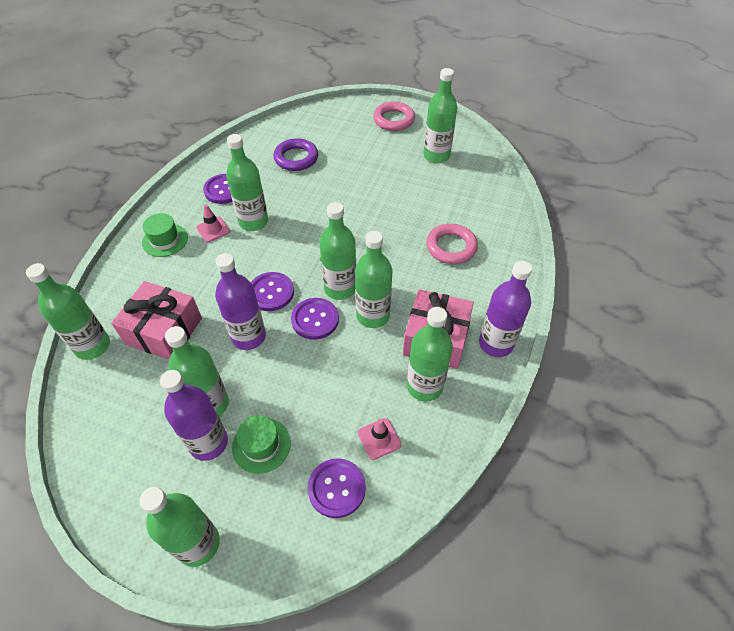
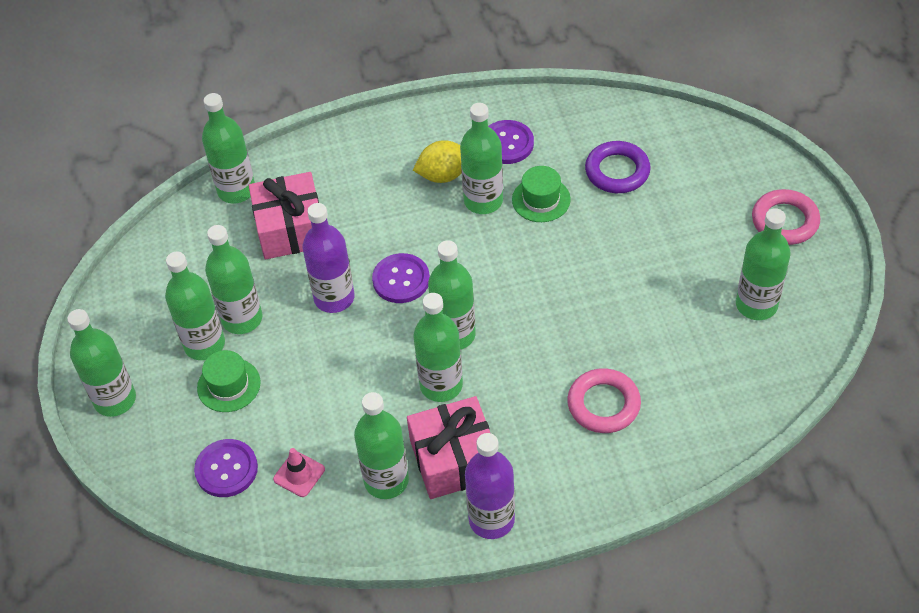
camera: 60 degrees right, 0 degrees up
green hat [142,213,188,257] -> green hat moved to [512,166,571,222]
purple bottle [160,370,228,461] -> green bottle [165,252,225,360]
pink traffic cone [196,205,230,242] -> yellow lemon [413,140,462,183]
purple button [291,298,339,340] -> none

